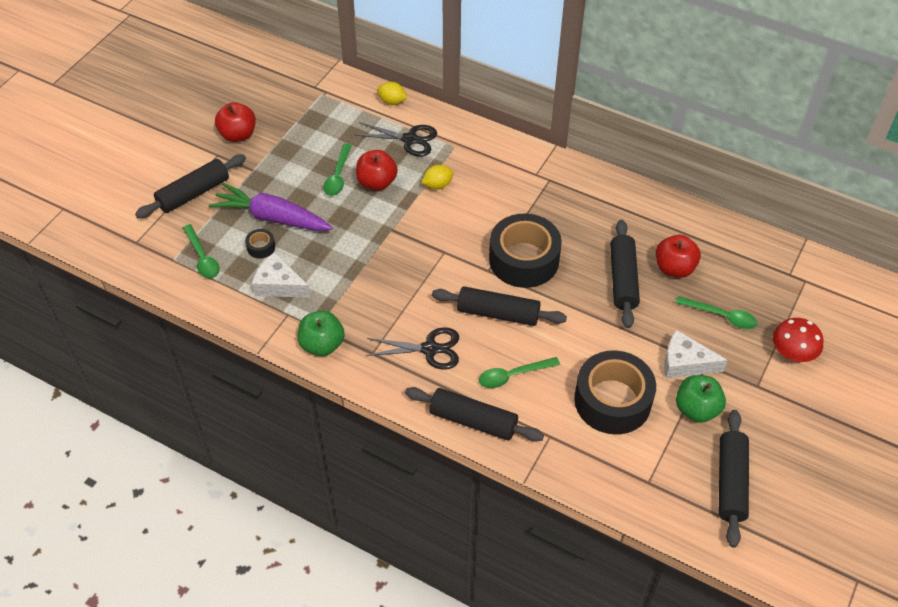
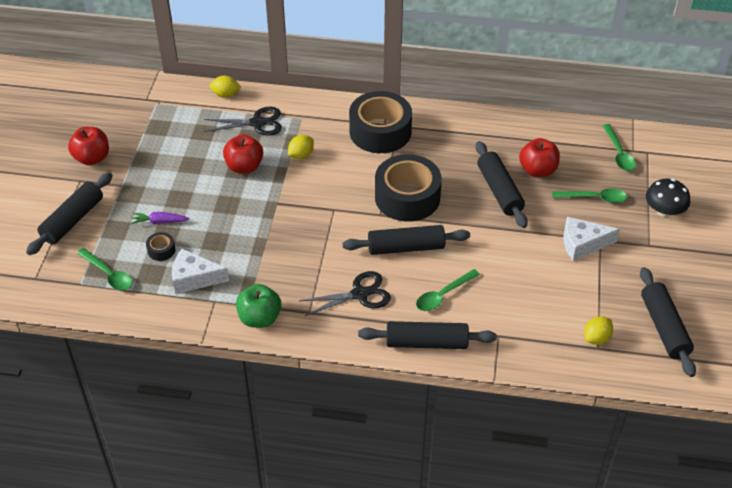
camera: 20 degrees left, 5 degrees down
purple carrot [209,183,333,231] -> purple carrot [131,212,190,224], size x0.46
green spoon [323,143,352,196] -> green spoon moved to [603,124,636,171]
black tape [574,350,656,434] -> black tape moved to [349,91,412,153]
green apple [676,375,726,423] -> none
red mushroom [773,318,823,362] -> black mushroom [646,179,690,217]
none -> yellow lemon [584,316,613,345]

